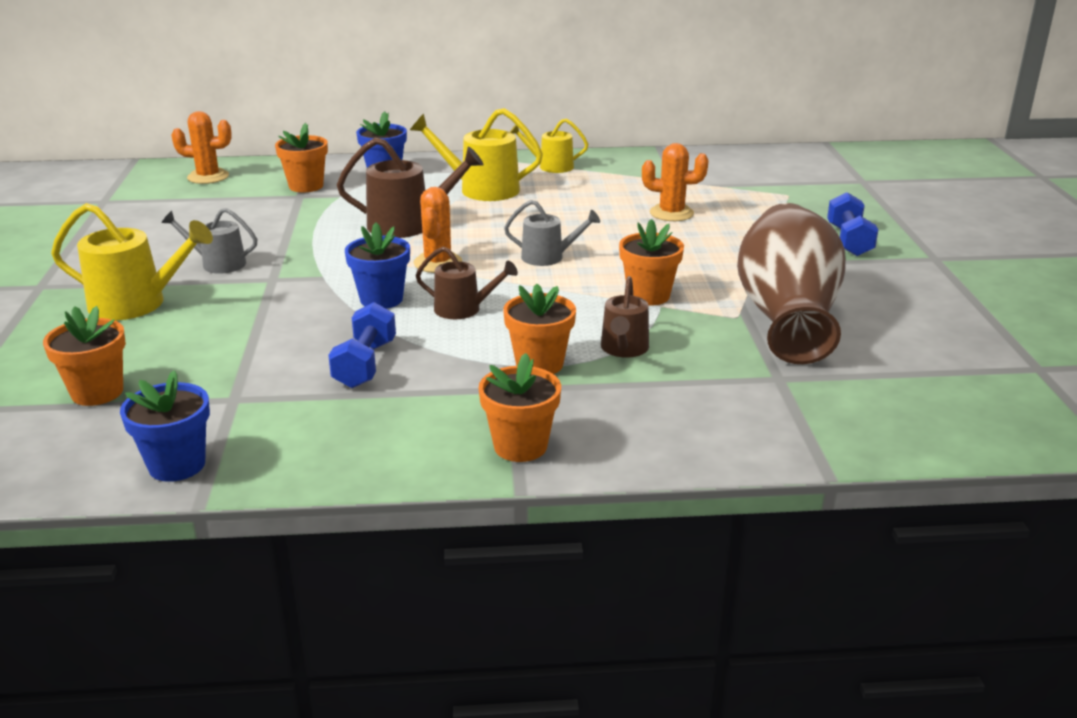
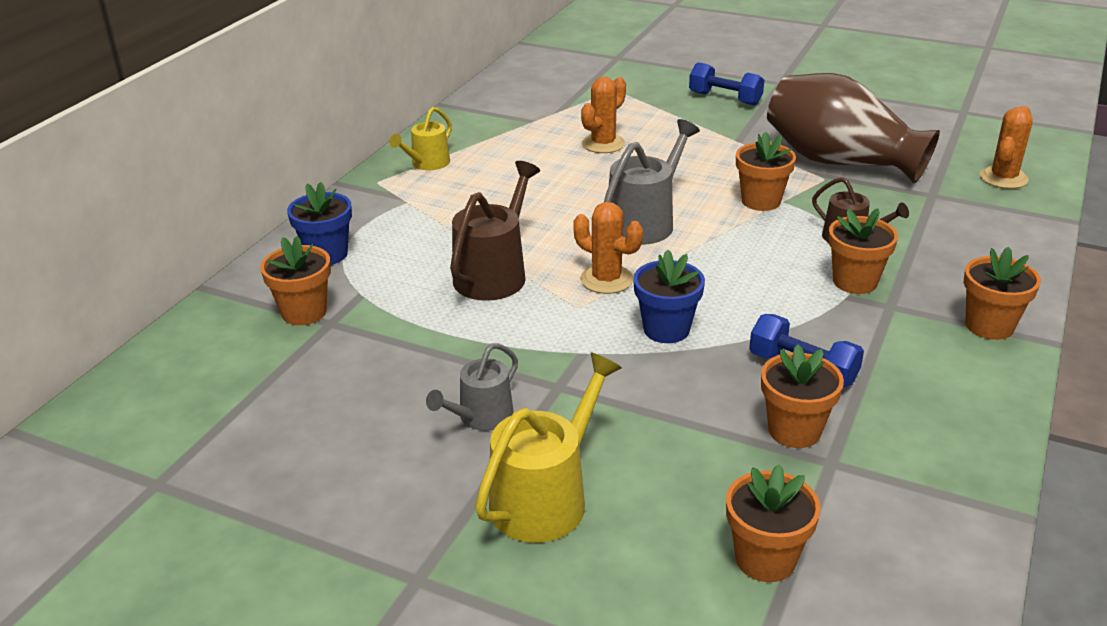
camera: 60 degrees left, 5 degrees up
blue flower pot [120,370,210,482] -> none
orange cactus [171,111,232,184] -> orange cactus moved to [980,106,1033,189]
yellow watering can [410,108,543,201] -> none
brown watering can [416,247,518,319] -> none
grey watering can [504,200,600,266] -> grey watering can [604,119,700,245], size x1.61
none -> orange flower pot [761,345,844,448]

